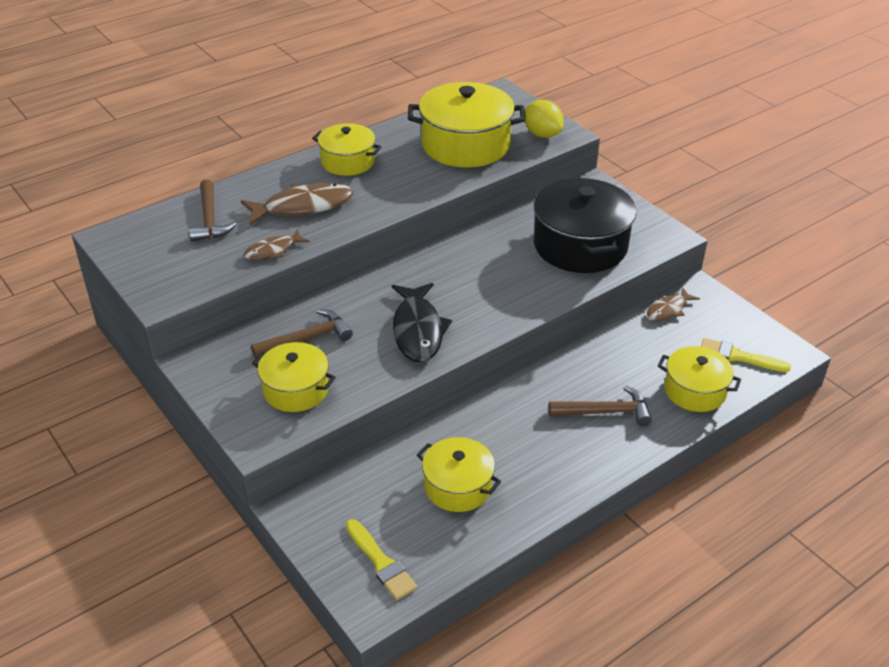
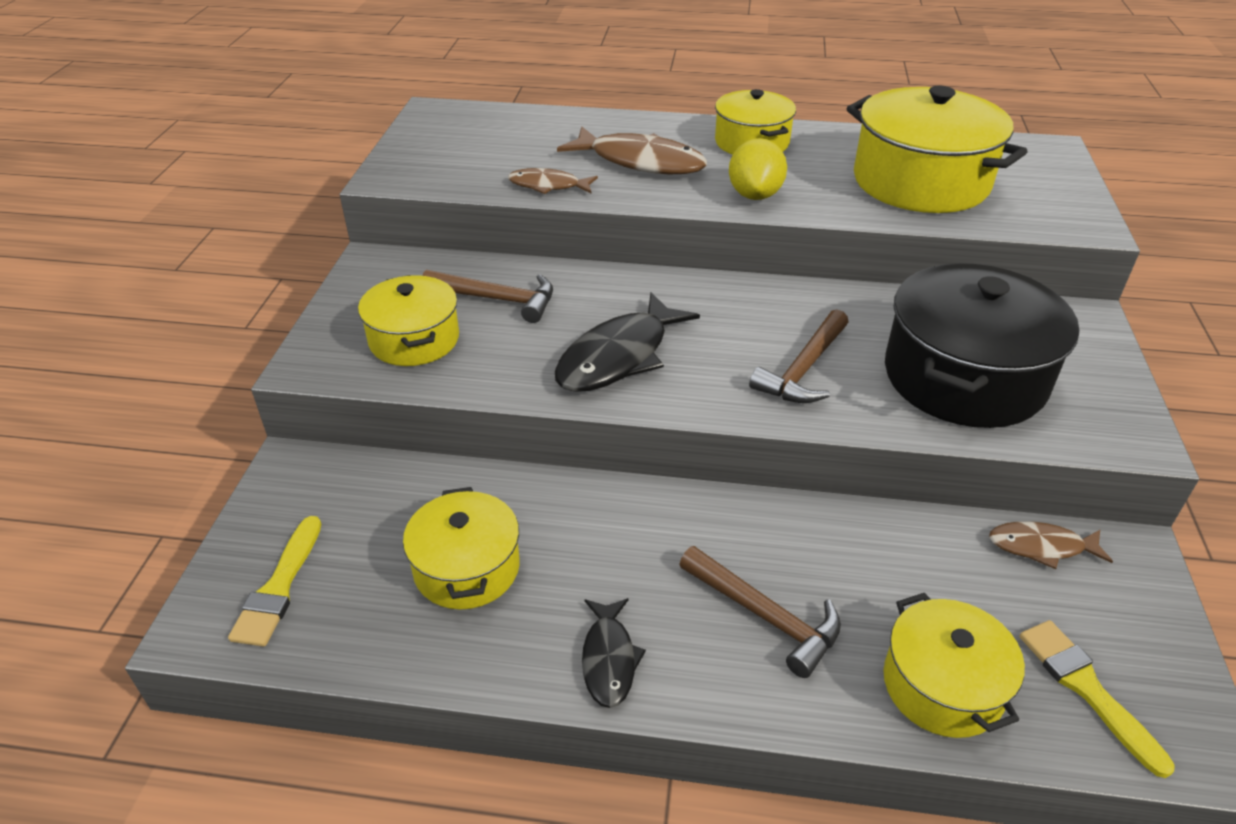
camera: 45 degrees right, 0 degrees up
brown hammer [189,180,237,241] -> brown hammer moved to [749,309,848,403]
yellow lemon [525,100,564,138] -> yellow lemon moved to [729,138,787,200]
none -> black fish [582,598,646,708]

